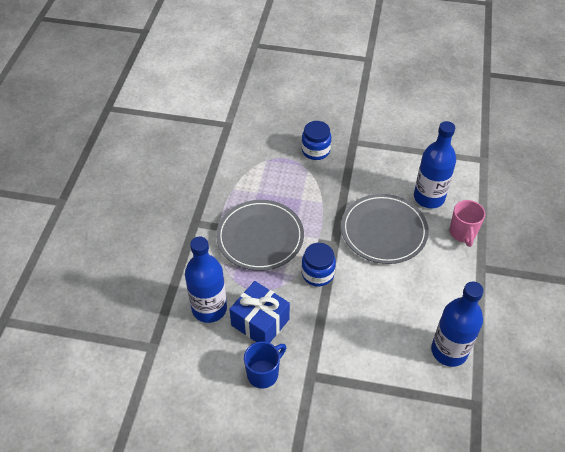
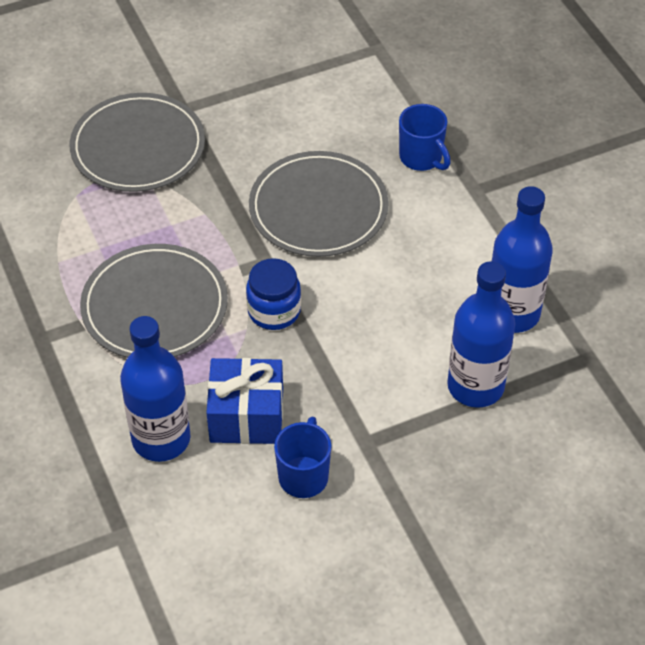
camera: 35 degrees left, 0 degrees up
blue jar [301,121,331,160] -> grey plate [70,93,205,192]
blue bottle [414,121,456,208] -> blue bottle moved to [447,261,515,408]
pink mug [449,200,485,247] -> blue mug [399,104,451,171]

